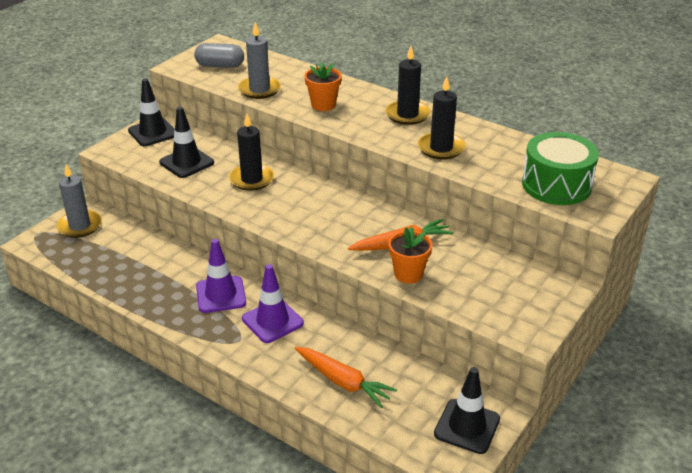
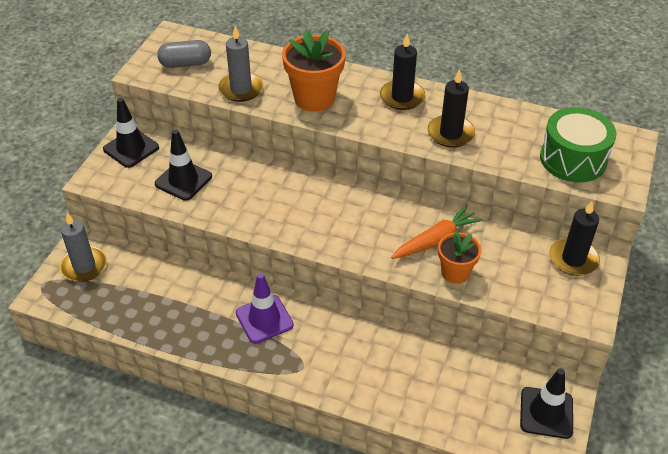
camera: 15 degrees left, 10 degrees up
black candle [229,114,274,191] -> black candle moved to [549,201,600,276]
purple traffic cone [242,264,304,343] -> none
orange carrot [295,347,397,408] -> none
orange flower pot [305,62,342,111] -> orange flower pot [282,29,346,112], size x1.62

